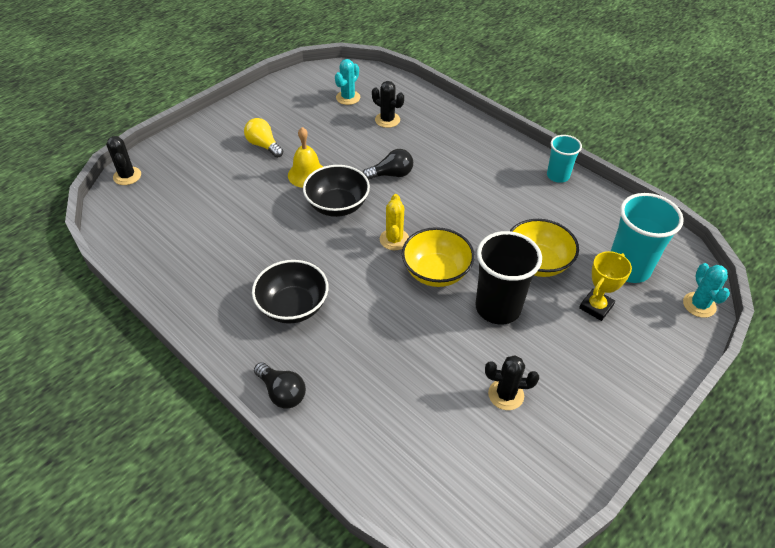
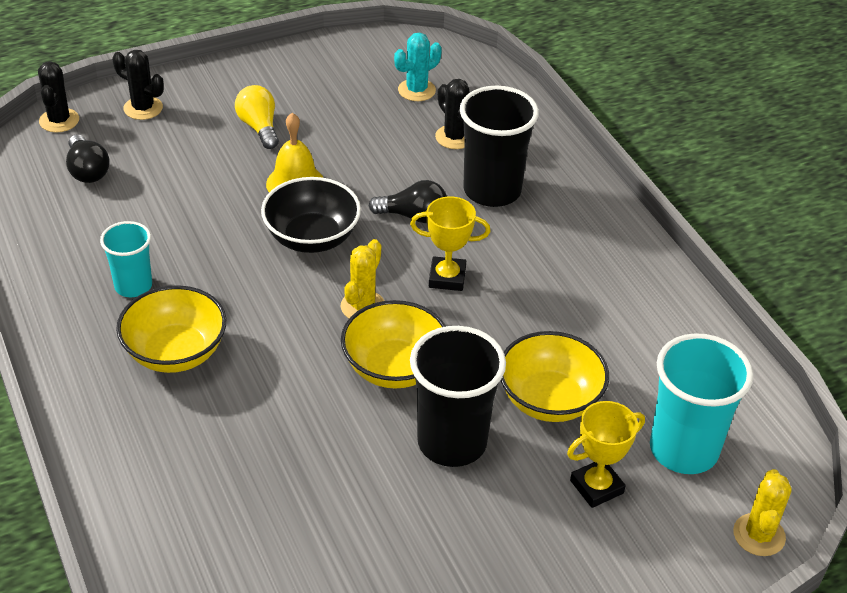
camera: 20 degrees right, 5 degrees down
black bowl [252,260,328,324] -> yellow bowl [116,285,226,373]
black light bulb [254,362,306,409] -> black light bulb moved to [66,135,110,183]
black cactus [485,355,539,410] -> black cactus moved to [113,50,164,120]
turquoise cup [547,135,582,183] -> turquoise cup moved to [100,221,152,297]
turquoise cactus [683,263,730,318] -> yellow cactus [733,469,792,556]
none -> yellow trophy [410,196,491,291]
none -> black cup [460,86,539,207]

